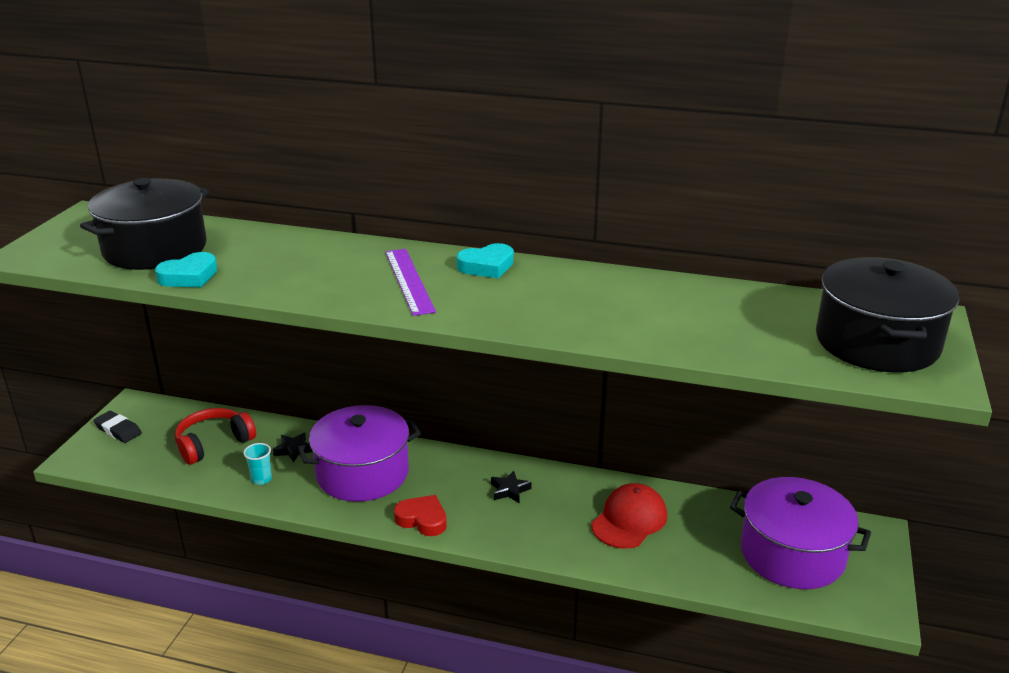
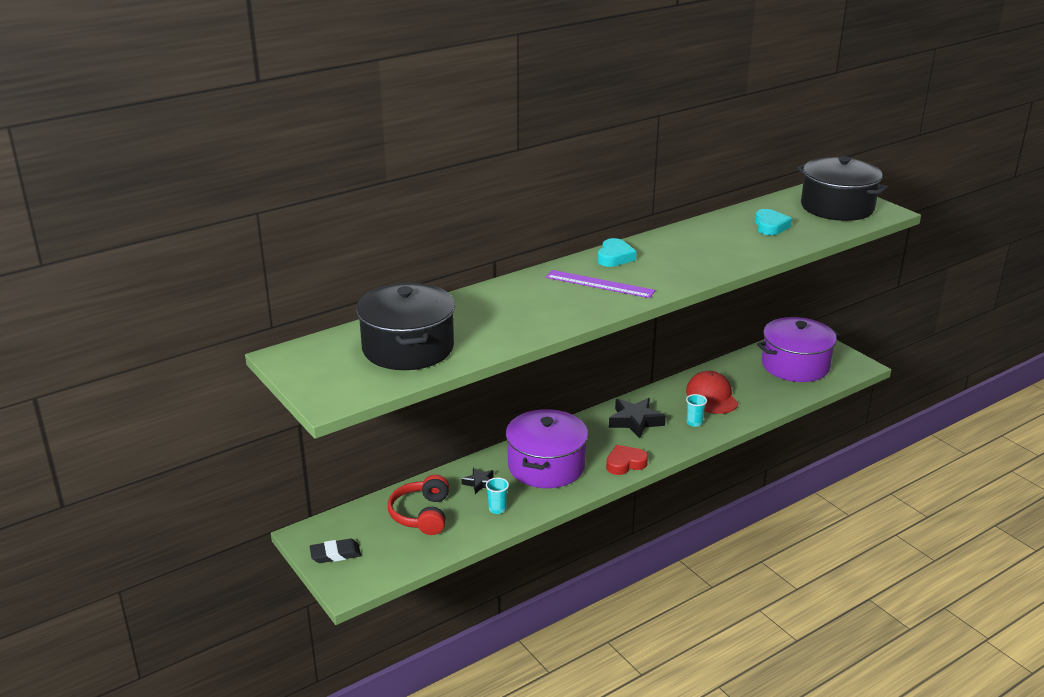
camera: 50 degrees left, 0 degrees up
turquoise heart [155,252,217,287] -> turquoise heart moved to [755,209,792,235]
black star [491,471,532,503] -> black star [609,398,666,438], size x1.77
none -> turquoise cup [686,394,707,427]

